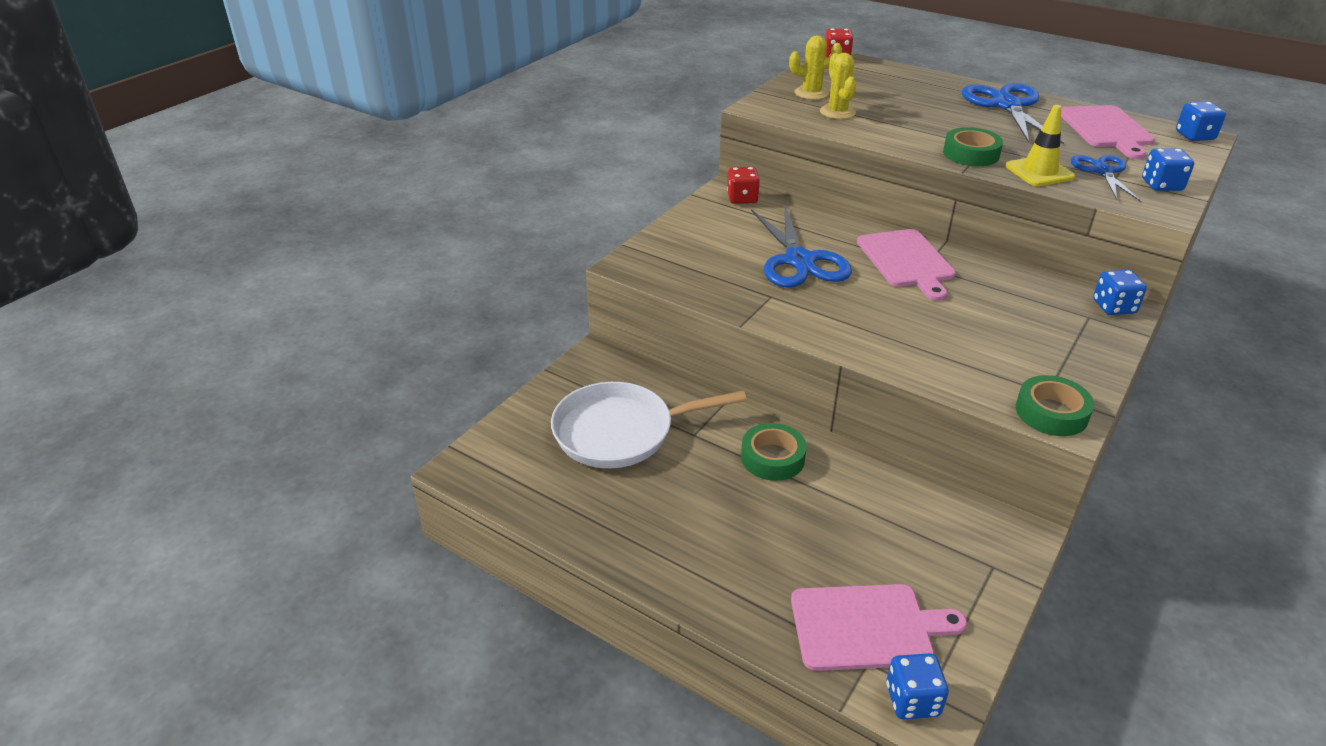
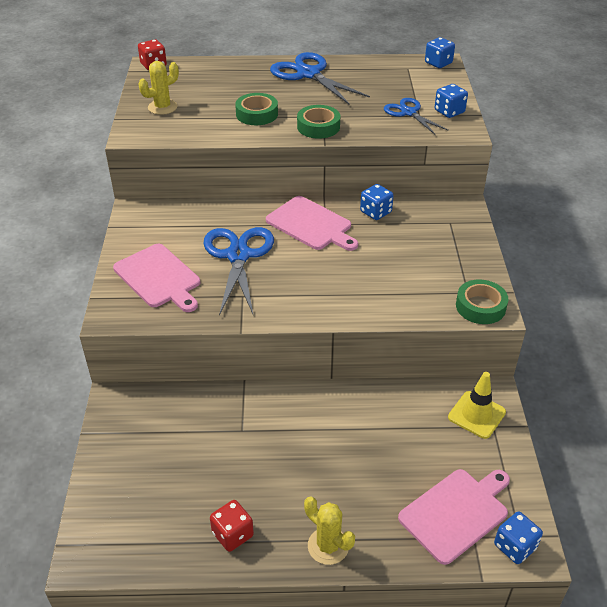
camera: 35 degrees left, 5 degrees up
white pan [551,382,747,468] -> none
red dice [727,167,760,204] -> red dice moved to [210,500,254,552]
green tape [741,423,807,481] -> green tape moved to [235,93,278,125]
blue scissors [751,206,852,288] -> blue scissors turned 135 degrees counterclockwise [203,227,274,315]
yellow cactus [820,53,856,119] -> yellow cactus moved to [304,496,355,565]
yellow traffic cone [1006,105,1075,186] -> yellow traffic cone moved to [448,372,506,439]
pink cutting board [1061,105,1155,159] -> pink cutting board moved to [113,244,200,312]
blue dice [1093,270,1147,315] -> blue dice moved to [360,184,394,220]

